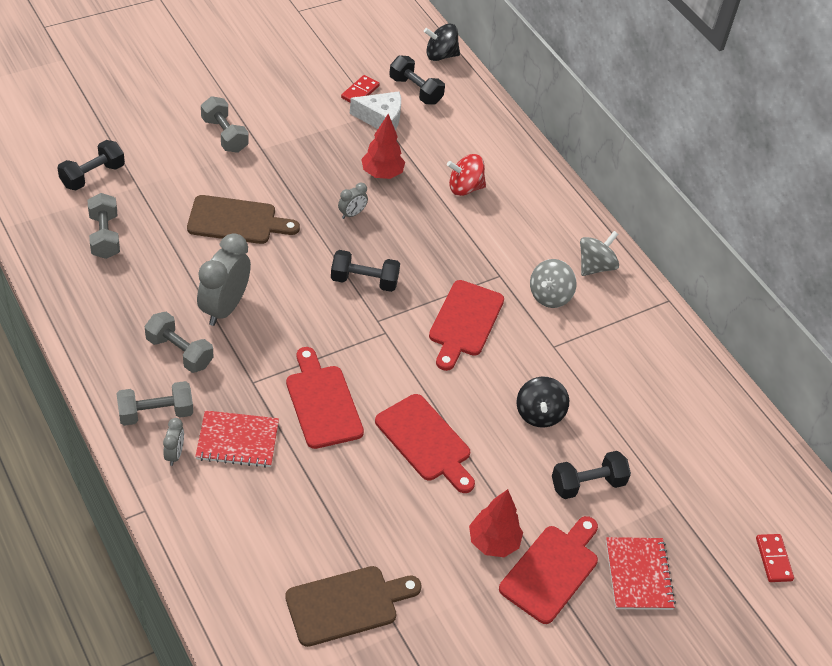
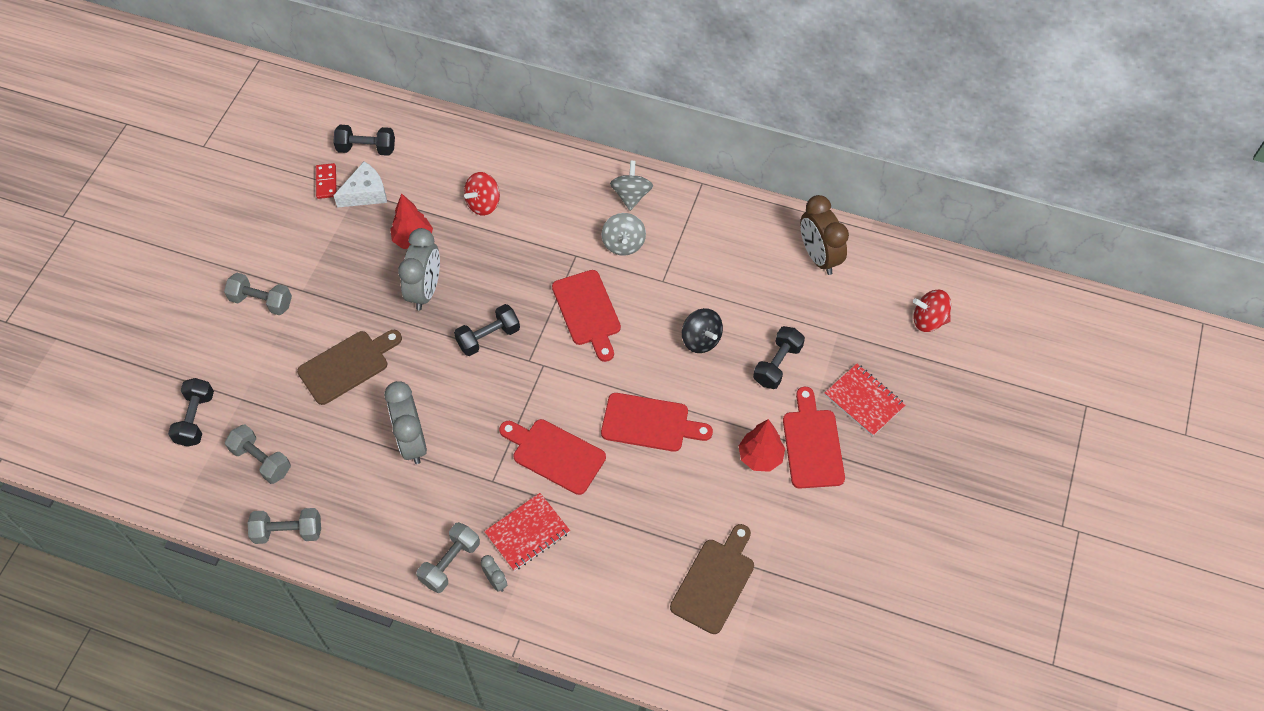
camera: 35 degrees left, 10 degrees up
grey dumbbell [144,312,213,373] -> grey dumbbell moved to [248,508,321,544]
grey clock [338,183,368,219] -> grey clock [398,228,440,311], size x2.10
black spinning top [424,24,460,61] -> none
red domino [756,534,794,582] -> red spinning top [913,290,951,332]
none -> brown clock [800,195,849,275]

